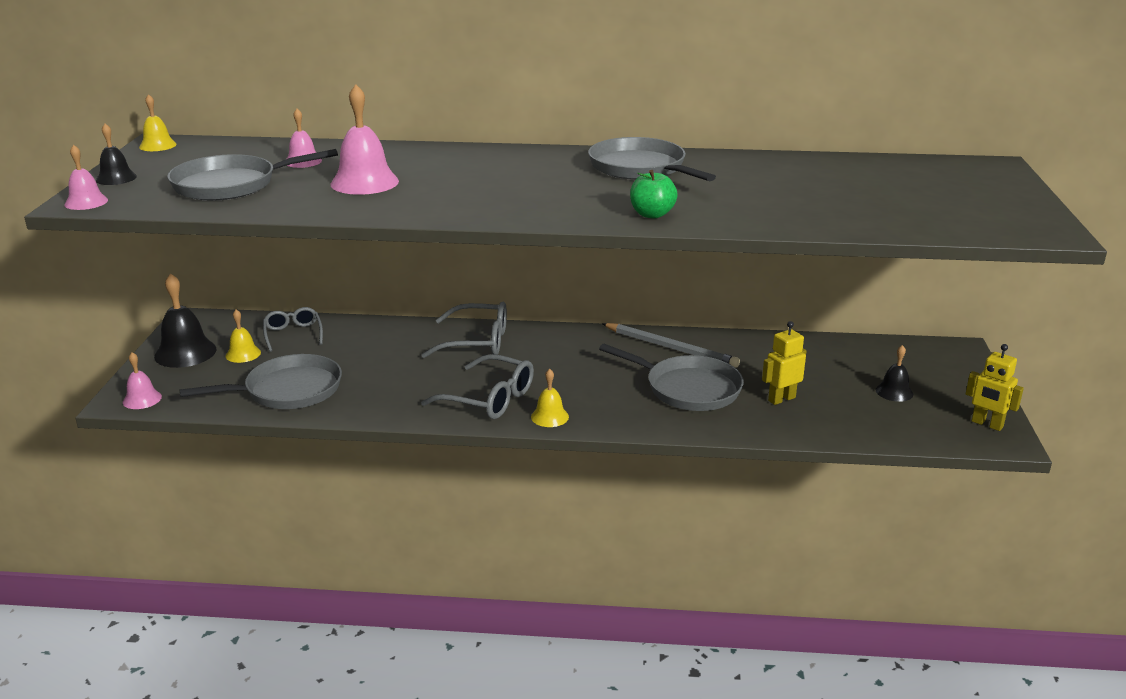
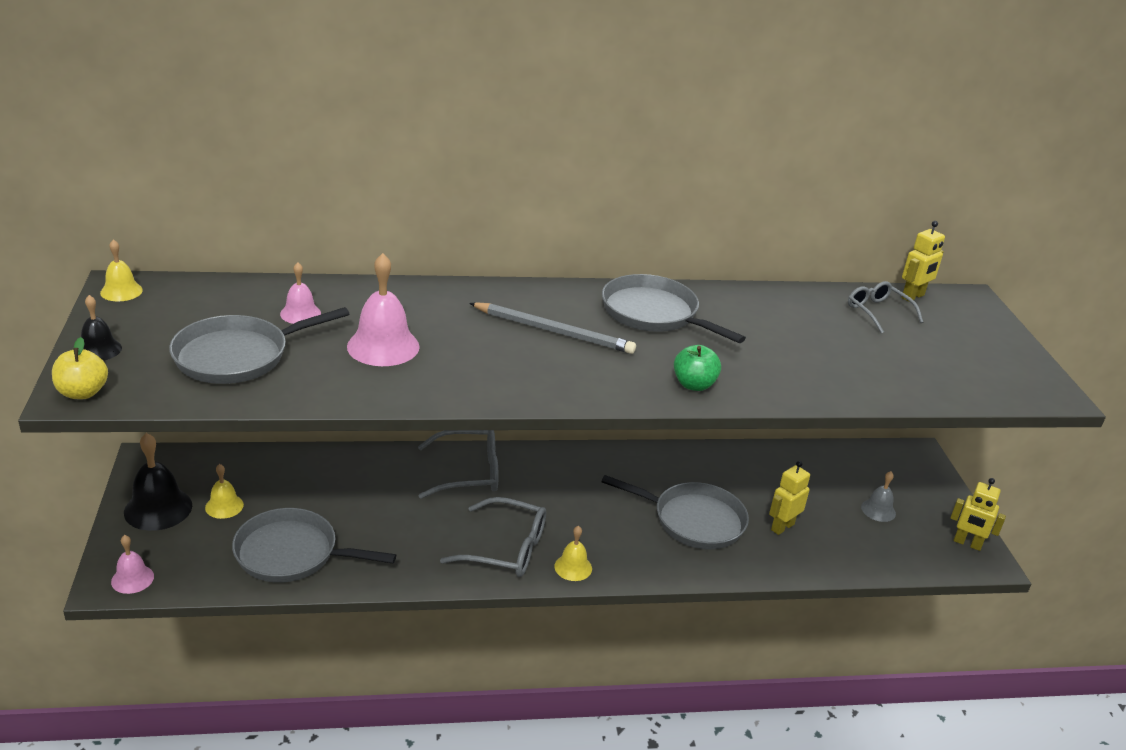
camera: 15 degrees left, 5 degrees up
pink bell [65,145,108,210] -> yellow apple [52,337,108,399]
grey pan [179,354,342,409] -> grey pan turned 135 degrees counterclockwise [232,508,396,583]
grey glasses [263,307,323,352] -> grey glasses moved to [848,281,923,333]
grey pencil [602,323,740,368] -> grey pencil moved to [469,302,636,354]
black bell [876,345,913,402] -> grey bell [861,471,896,522]
none -> yellow robot [902,221,945,302]

